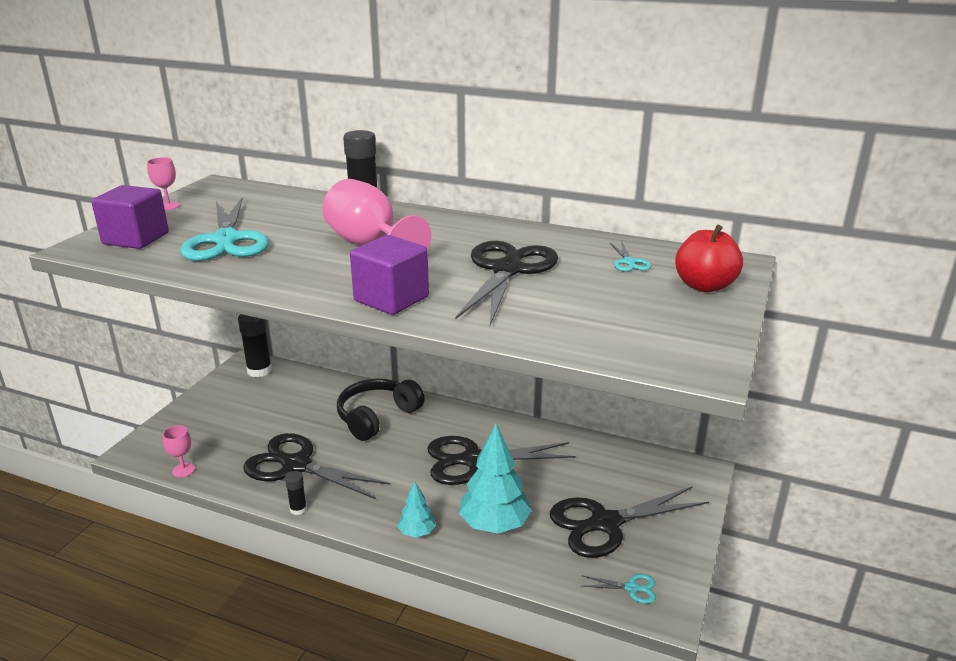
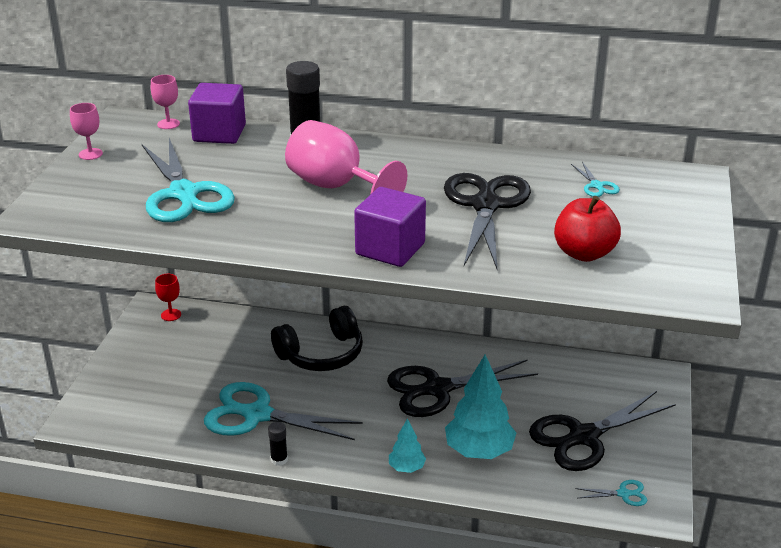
camera: 10 degrees left, 5 degrees up
purple cube [91,185,169,249] -> purple cube moved to [188,83,246,144]
pink goblet [163,425,195,477] -> pink goblet moved to [151,75,180,129]
black glue stick [238,314,272,377] -> red goblet [155,274,181,321]
black scissors [243,433,390,499] -> turquoise scissors [204,382,363,440]
black headphones [337,379,425,441] -> black headphones turned 150 degrees counterclockwise [271,306,363,371]
red apple [675,225,743,292] -> red apple moved to [554,196,621,262]

